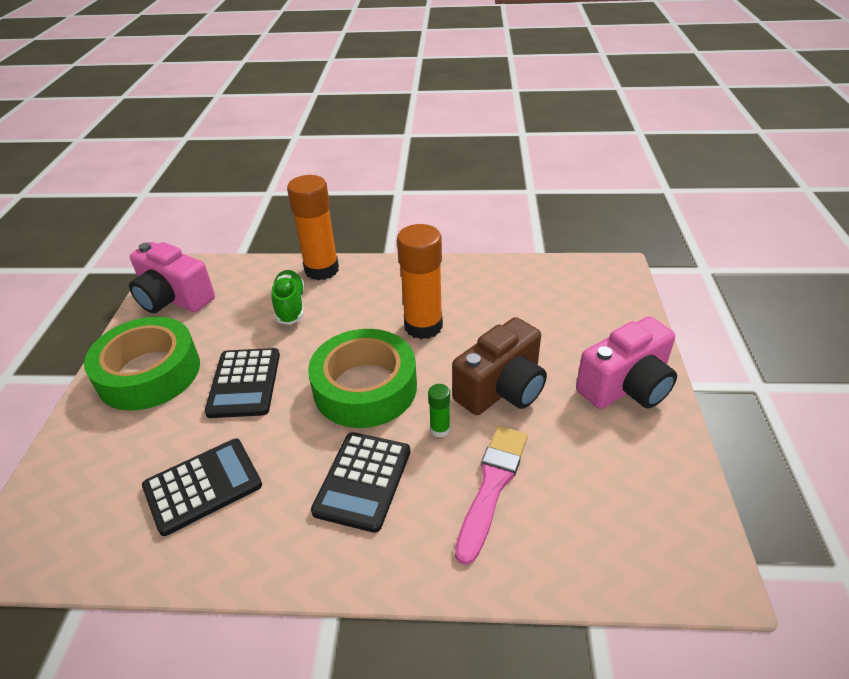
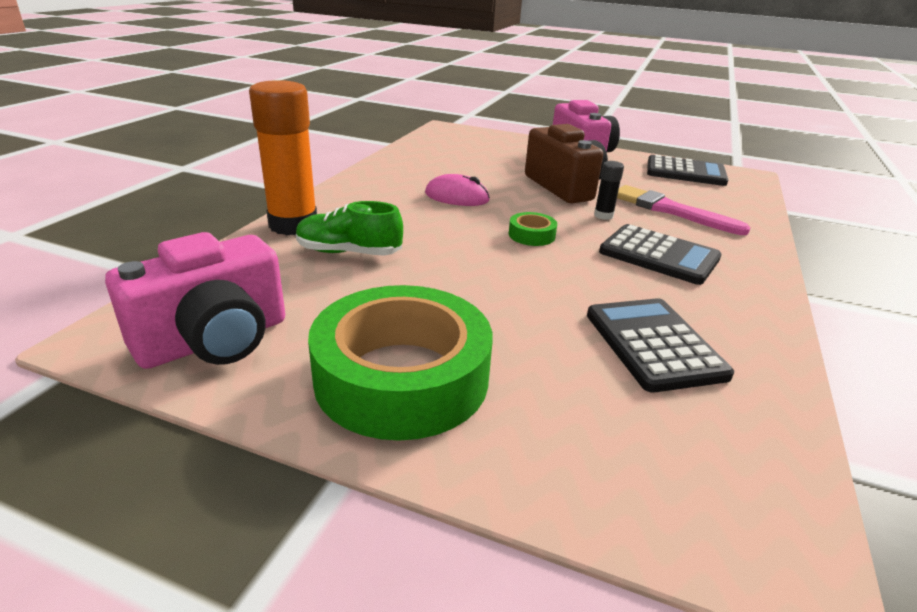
camera: 75 degrees left, 10 degrees down
black calculator [205,348,280,418] -> black calculator moved to [647,155,728,186]
green tape [308,329,417,428] -> green tape [509,212,557,246], size x0.41
orange glue stick [397,224,443,339] -> pink mouse [425,174,490,206]
green glue stick [428,384,450,438] -> black glue stick [594,161,624,220]

